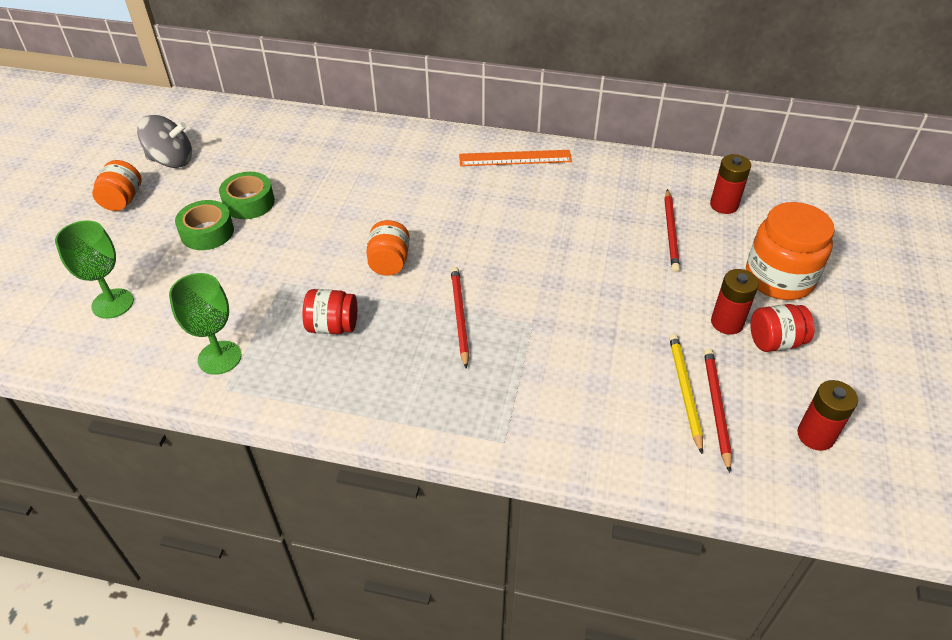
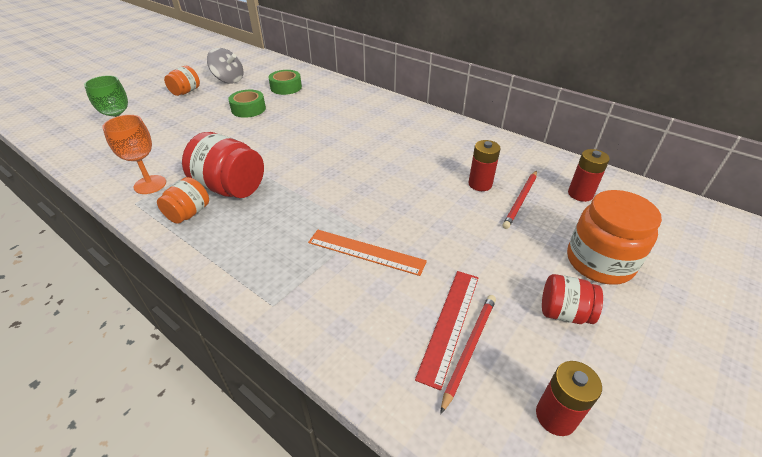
camera: 25 degrees right, 5 degrees down
green goblet [169,273,241,375] -> orange goblet [102,115,166,194]
green tape [175,200,234,250] -> green tape moved to [268,70,302,95]
red jar [303,289,357,334] -> red jar [182,132,264,198], size x1.70
orange jar [366,220,410,276] -> orange jar moved to [157,177,209,224]
red pencil [451,267,469,369] -> none
orange ruler [459,150,572,166] -> orange ruler moved to [308,230,427,276]
yellow pencil [669,334,703,454] -> red ruler [415,271,479,390]
red battery [711,269,759,335] -> red battery moved to [469,140,500,191]

